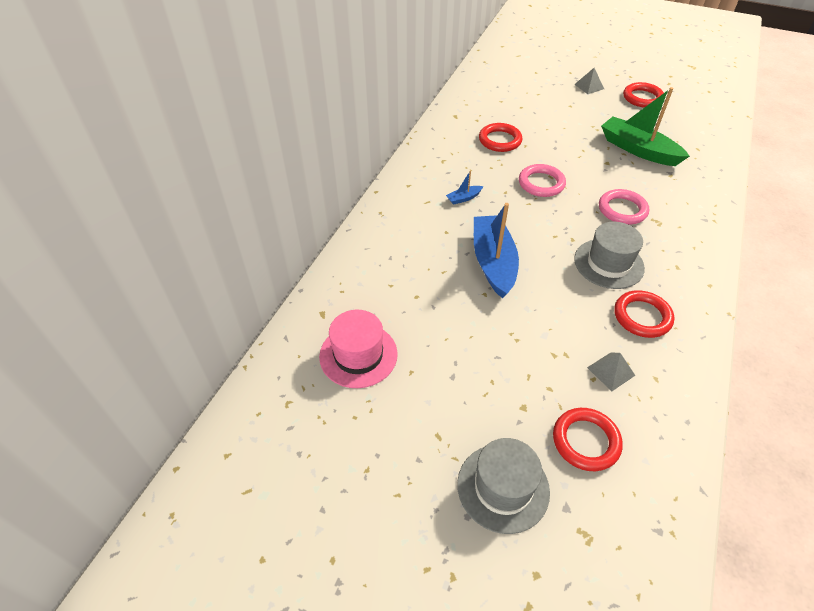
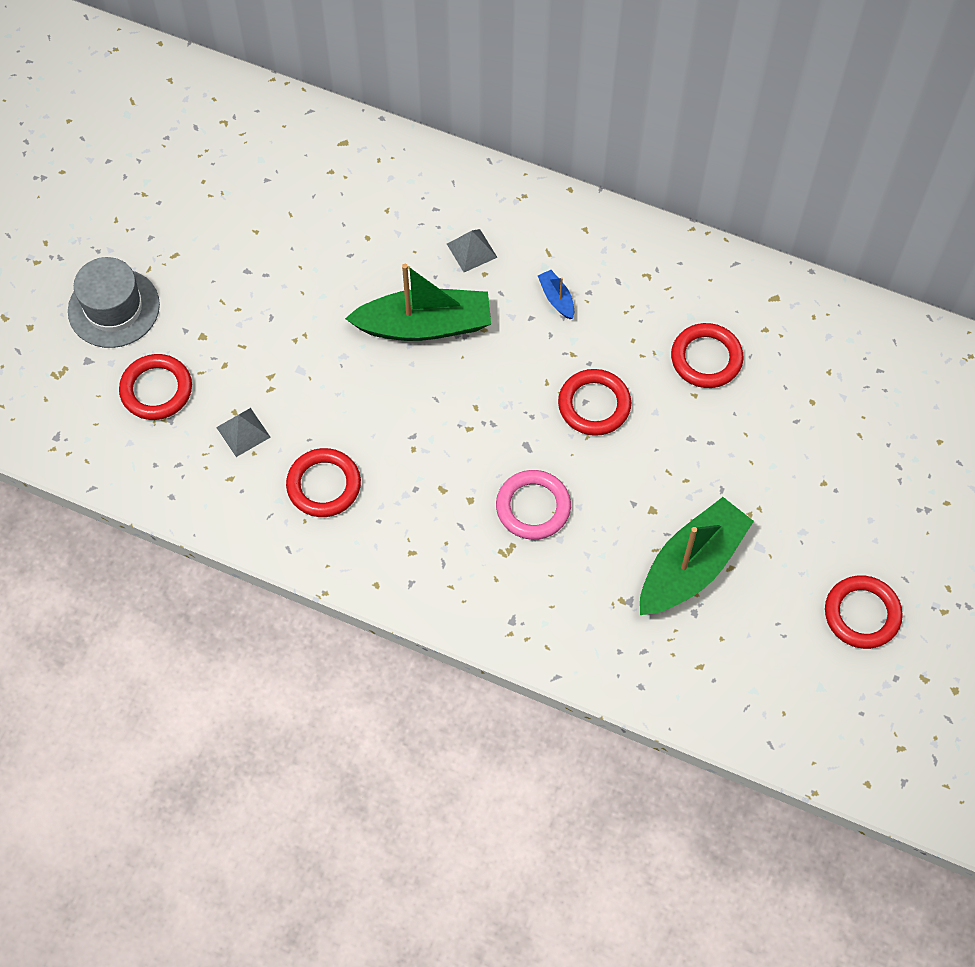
camera: 90 degrees right, 15 degrees up
pink hat [319,310,398,388] -> none
blue boat [474,203,519,298] -> green boat [345,264,491,341]
pink ring [519,164,566,197] -> red ring [558,369,631,436]
grey pyramid [574,68,604,94] -> grey pyramid moved to [447,229,498,272]
grey hat [574,222,645,289] -> none

